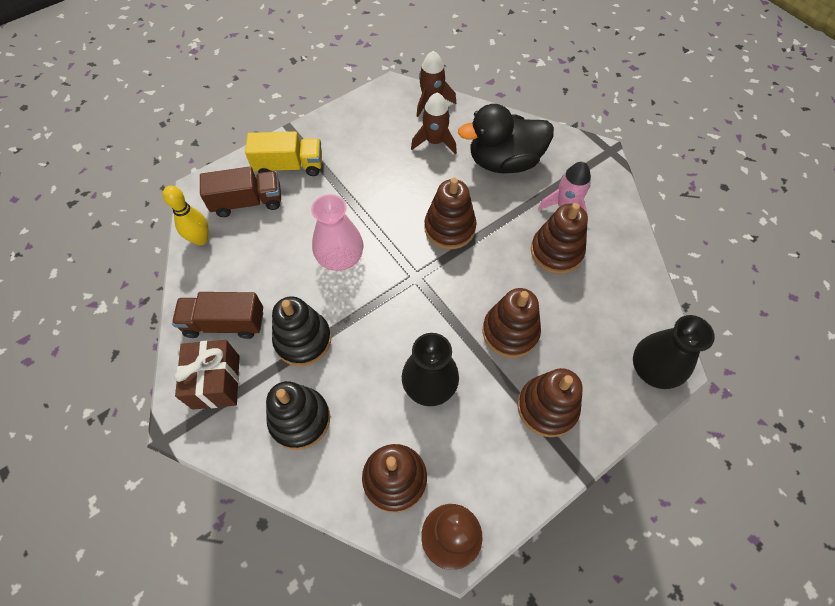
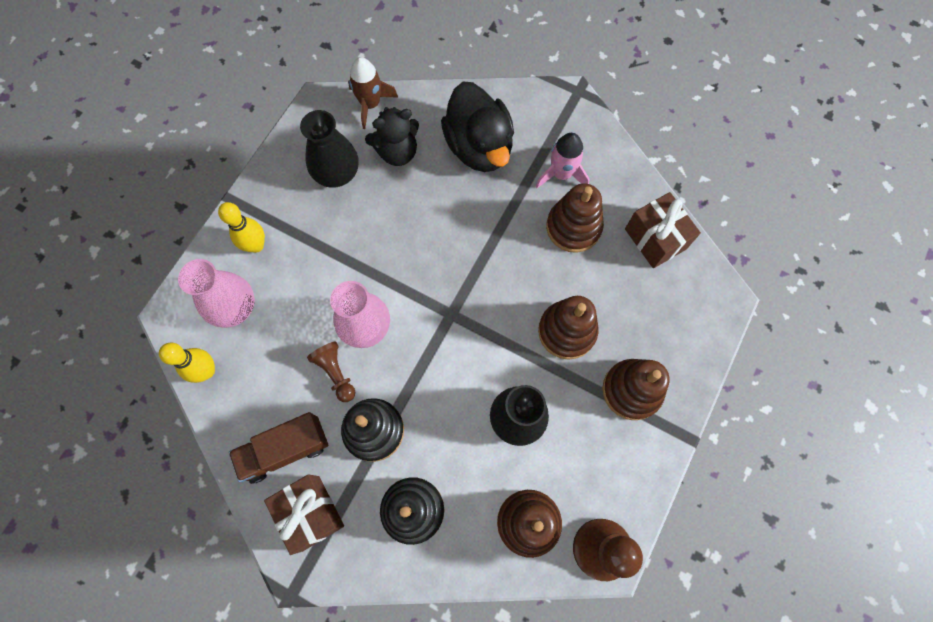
camera: 25 degrees left, 10 degrees up
brown truck [200,167,281,217] -> pink vase [178,259,255,328]
yellow truck [245,131,322,176] -> yellow bowling pin [218,202,265,253]
brown rocket [411,93,457,155] -> black teddy bear [365,107,419,166]
brown stacking toy [424,178,476,249] -> none
black duck [458,104,554,173] -> black duck turned 75 degrees counterclockwise [441,82,514,172]
black vase [633,315,715,389] -> black vase moved to [300,110,358,188]
none -> brown pawn [307,341,355,402]
none -> brown gift [625,192,701,268]

